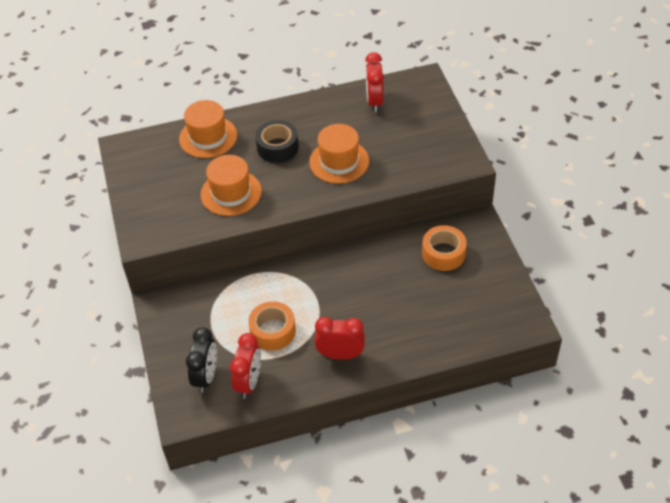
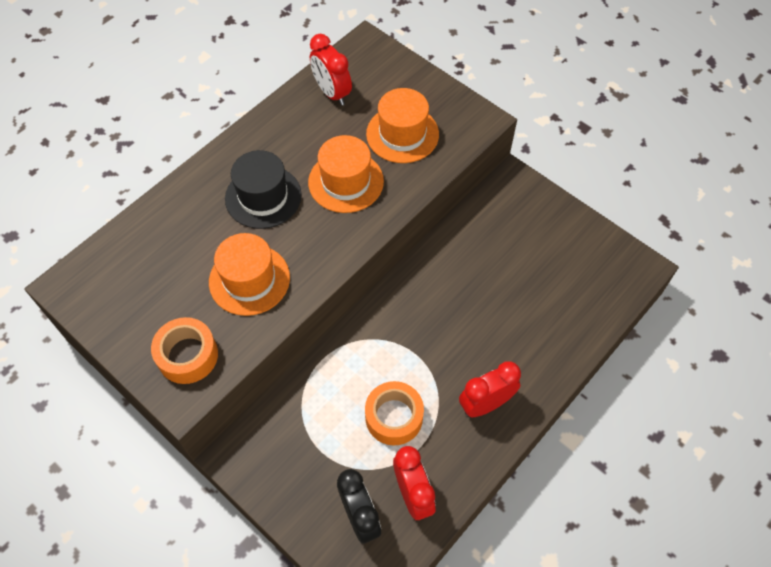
camera: 35 degrees left, 10 degrees up
orange hat [179,100,237,158] -> orange hat moved to [366,88,439,163]
black tape [255,120,299,163] -> black hat [225,150,302,229]
orange tape [422,225,467,271] -> orange tape moved to [151,317,218,384]

